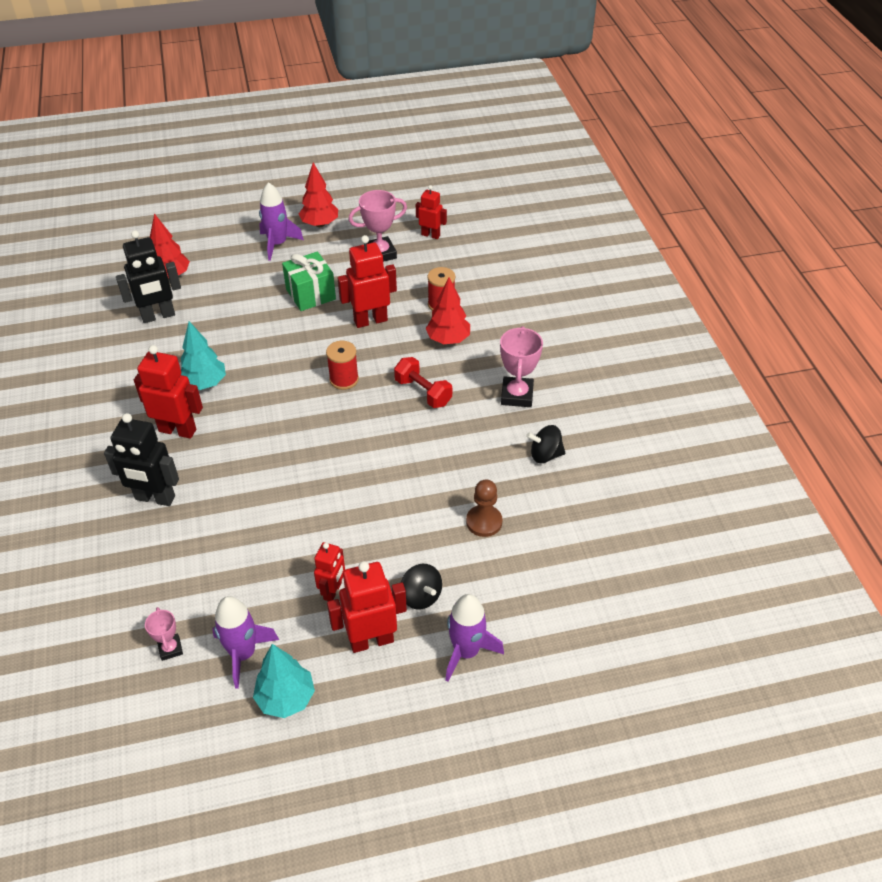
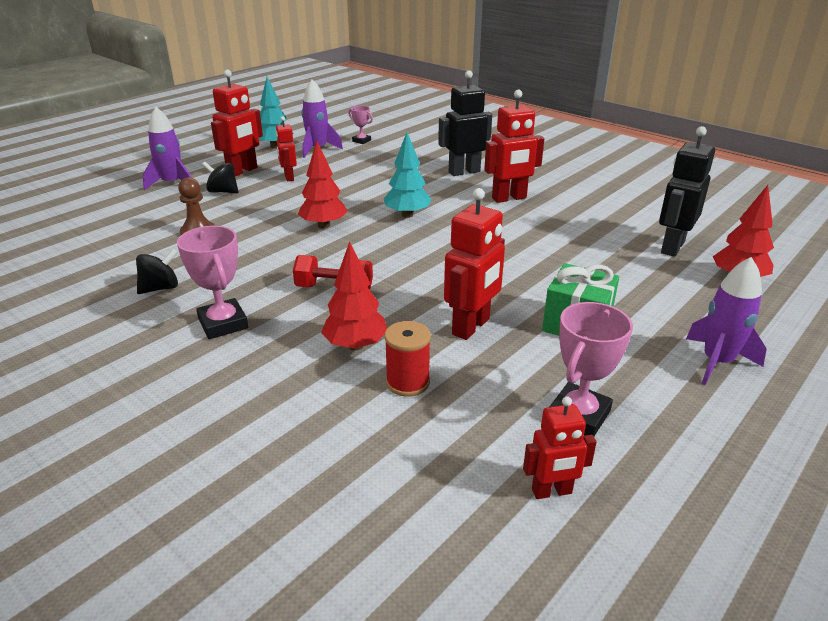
camera: 145 degrees right, 15 degrees down
turquoise tree [181,321,226,390] -> turquoise tree moved to [384,132,431,218]
red tree [299,163,338,227] -> red tree moved to [298,141,348,229]
red spool [326,341,359,390] -> none

